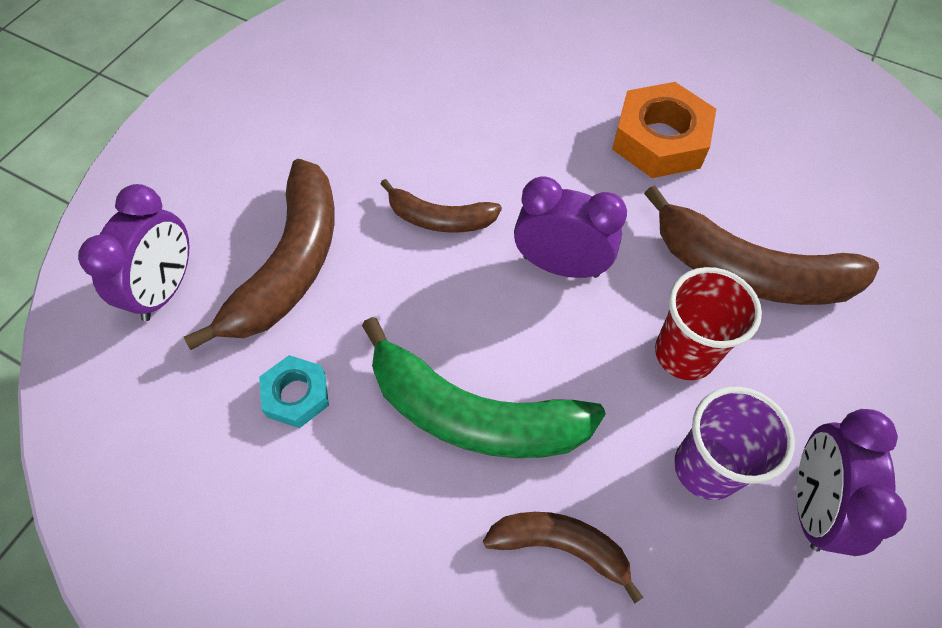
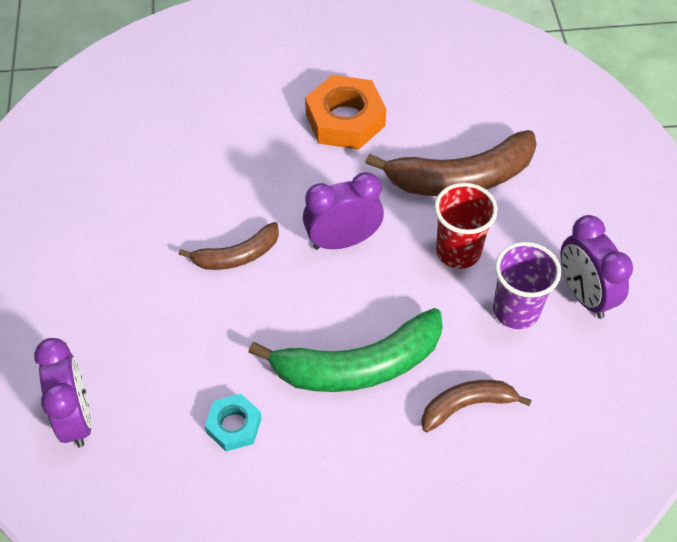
camera: 35 degrees left, 5 degrees down
brown banana [184,159,335,350] -> none

